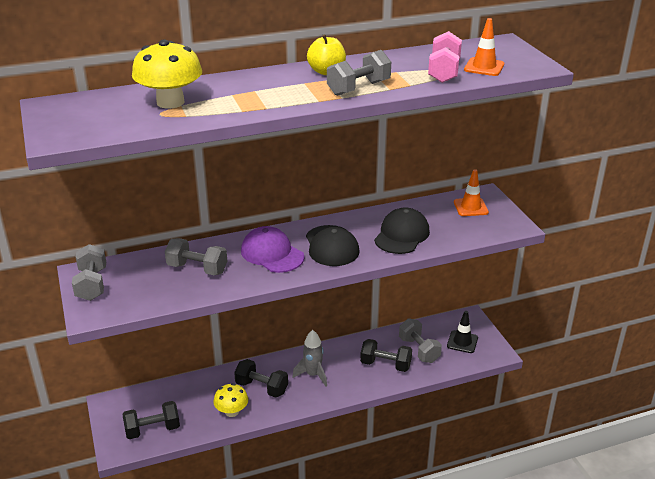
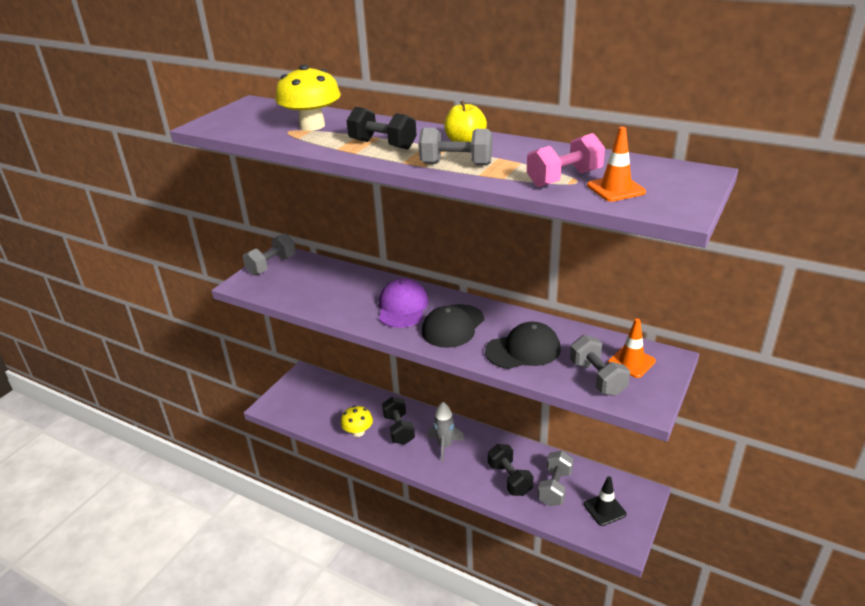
camera: 50 degrees right, 0 degrees up
black dumbbell [122,401,180,439] -> black dumbbell moved to [346,107,417,150]
grey dumbbell [165,238,227,275] -> grey dumbbell moved to [570,335,630,396]

